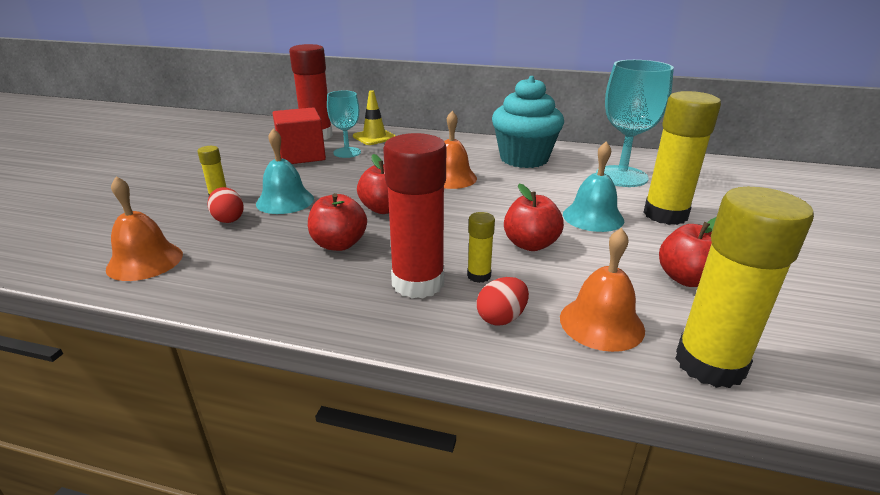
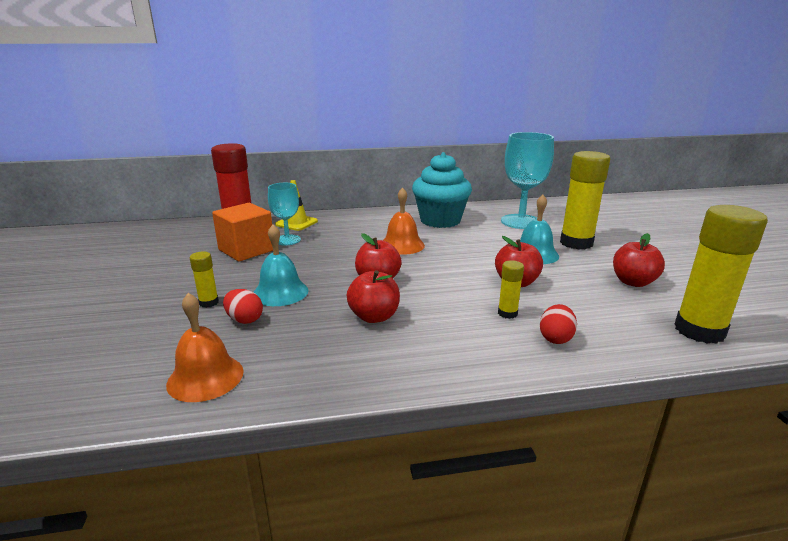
camera: 25 degrees left, 5 degrees down
red cube [272,107,326,164] -> orange cube [212,203,273,262]
red glue stick [383,133,446,299] -> none
orange bell [560,228,645,352] -> none

